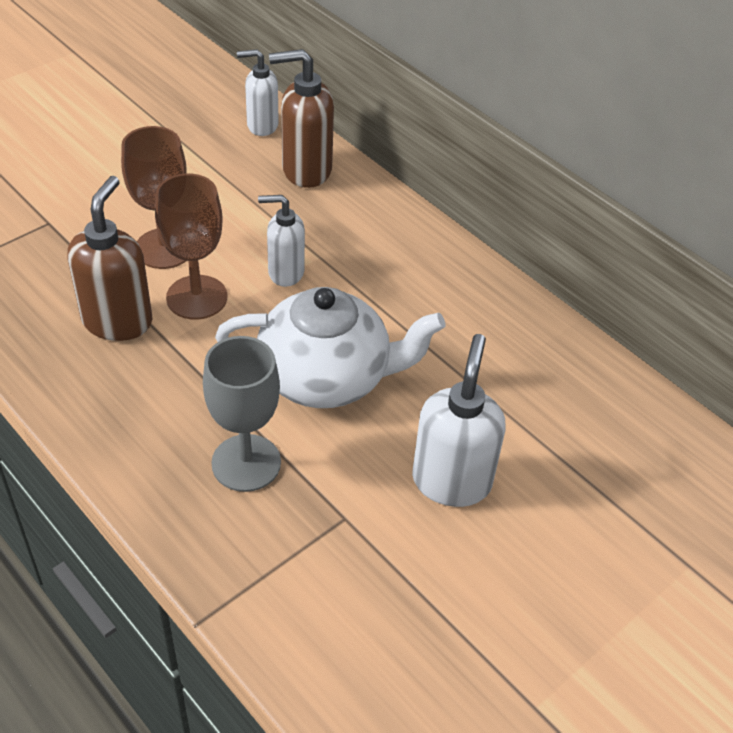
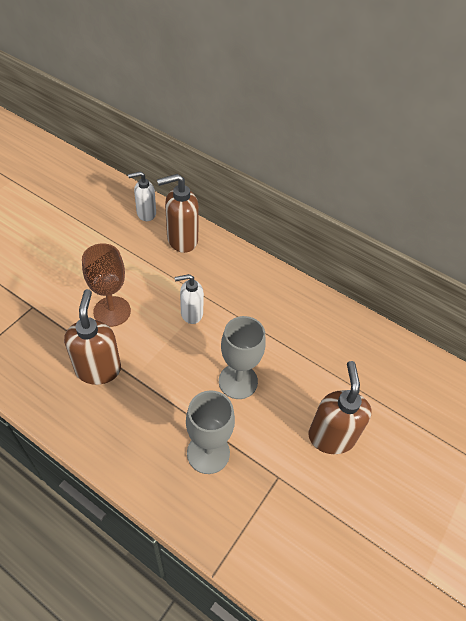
camera: 15 degrees left, 5 degrees up
brown goblet [155,173,227,320] -> none
white teapot [215,287,445,408] -> grey goblet [219,316,266,399]
white soap dispenser [412,334,506,507] -> brown soap dispenser [308,361,371,454]

